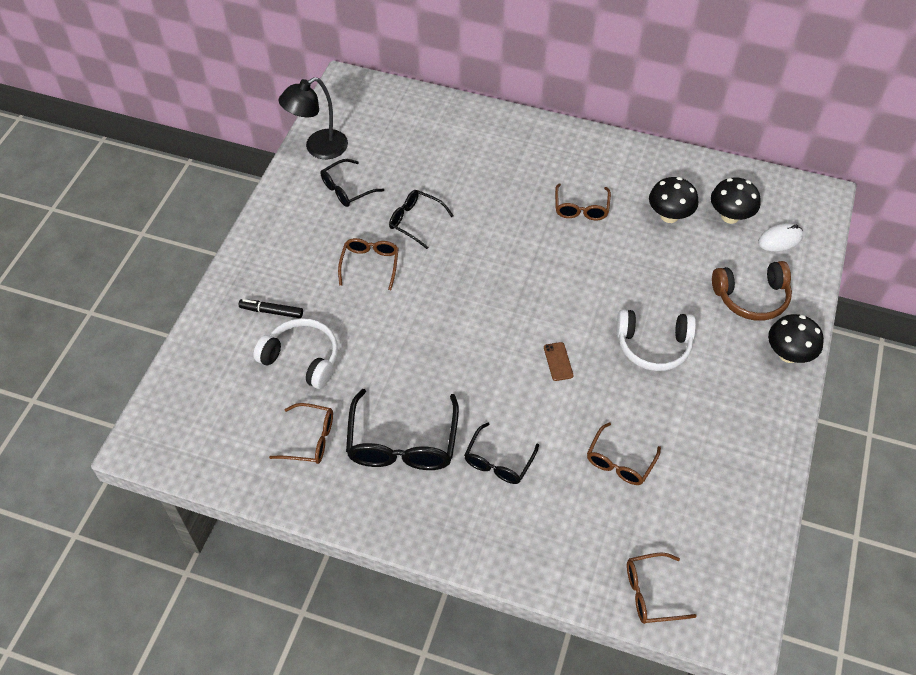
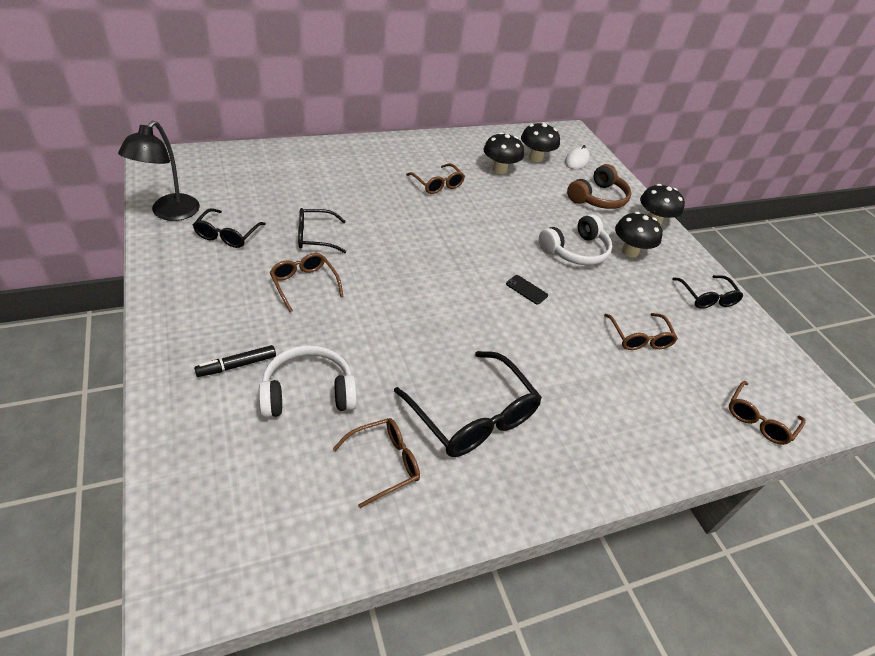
camera: 45 degrees left, 10 degrees down
black glasses [464,423,539,484] -> black glasses moved to [672,275,743,309]
brown phone [544,342,573,381] -> black phone [506,275,548,305]
none -> black mushroom [615,212,663,257]

